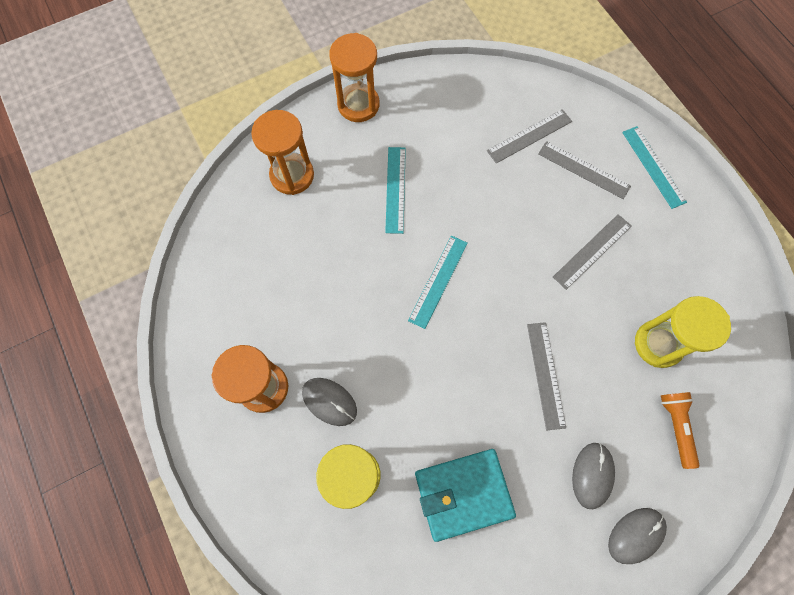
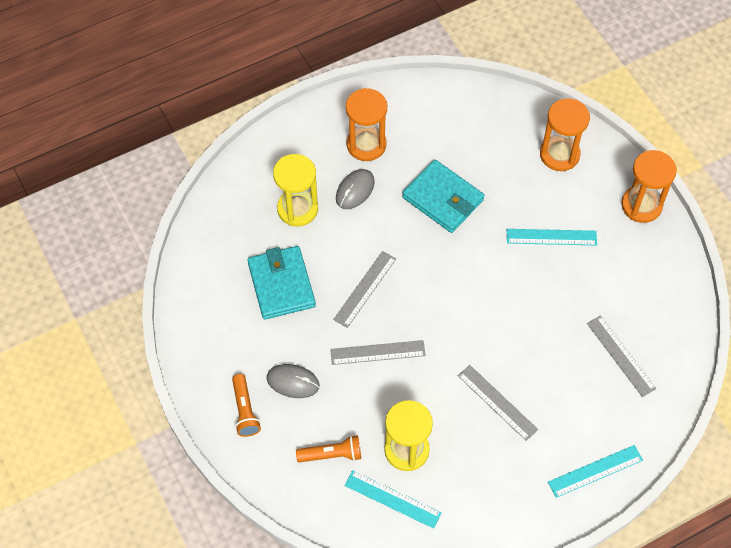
camera: 90 degrees right, 10 degrees down
turquoise ruler [408,236,468,329] -> turquoise ruler moved to [345,470,441,529]
grey ruler [538,141,631,199] -> grey ruler moved to [333,251,396,328]
grey mouse [608,508,667,564] -> orange flashlight [232,374,261,437]
none -> turquoise wallet [402,160,484,233]

